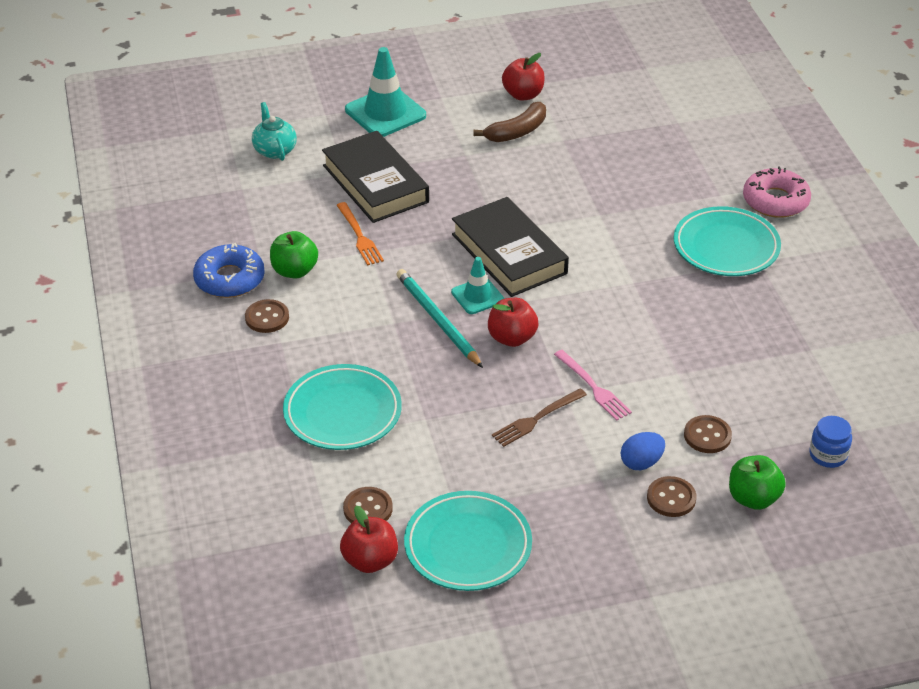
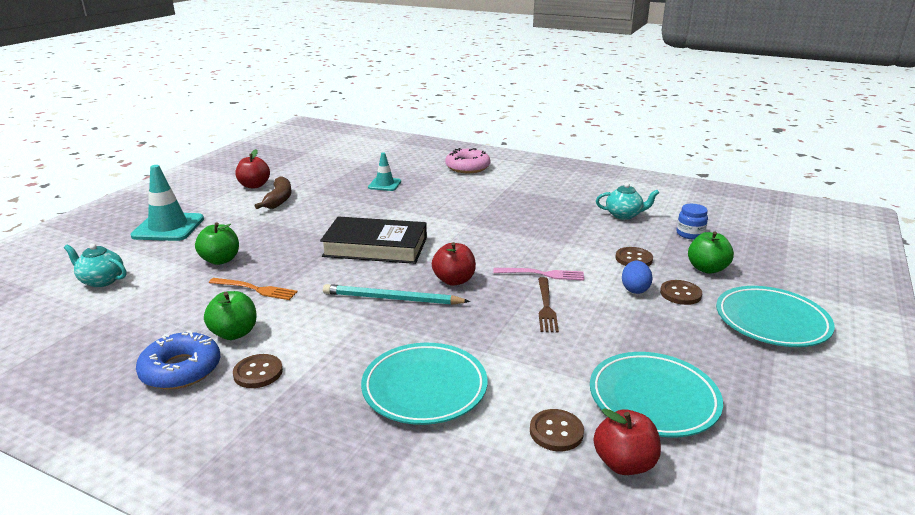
camera: 50 degrees left, 15 degrees down
black book [322,131,429,223] -> green apple [195,222,239,265]
turquoise traffic cone [451,257,504,314] -> turquoise traffic cone moved to [368,152,401,191]
turquoise plate [674,206,781,276] -> turquoise plate moved to [716,286,835,347]
none -> turquoise teapot [596,183,659,220]

